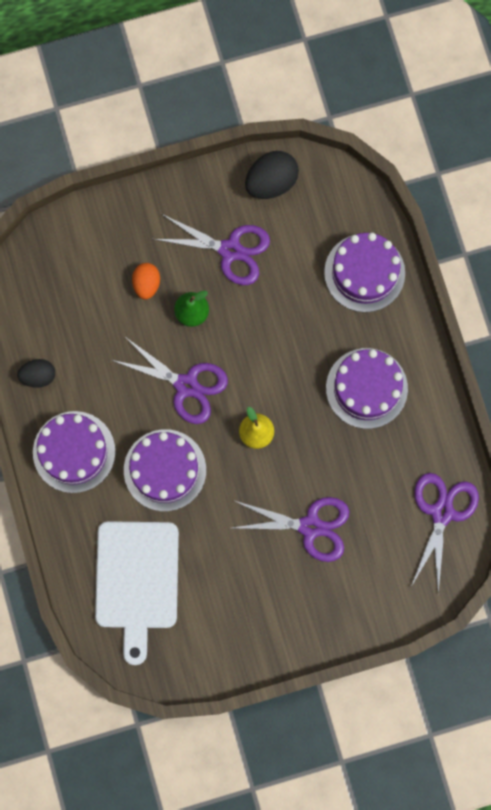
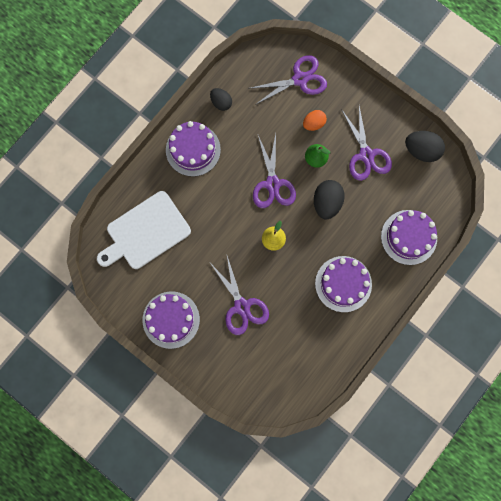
camera: 55 degrees right, 0 degrees up
purple cake [124,429,206,511] -> purple cake moved to [143,292,200,349]
purple scissors [411,473,479,593] -> purple scissors moved to [251,55,327,105]
none -> black egg [314,180,345,220]

